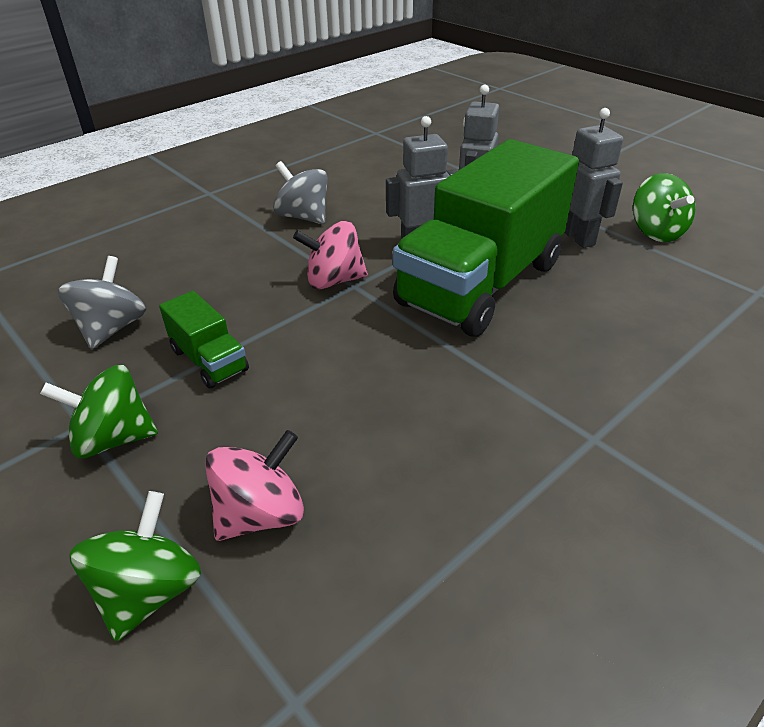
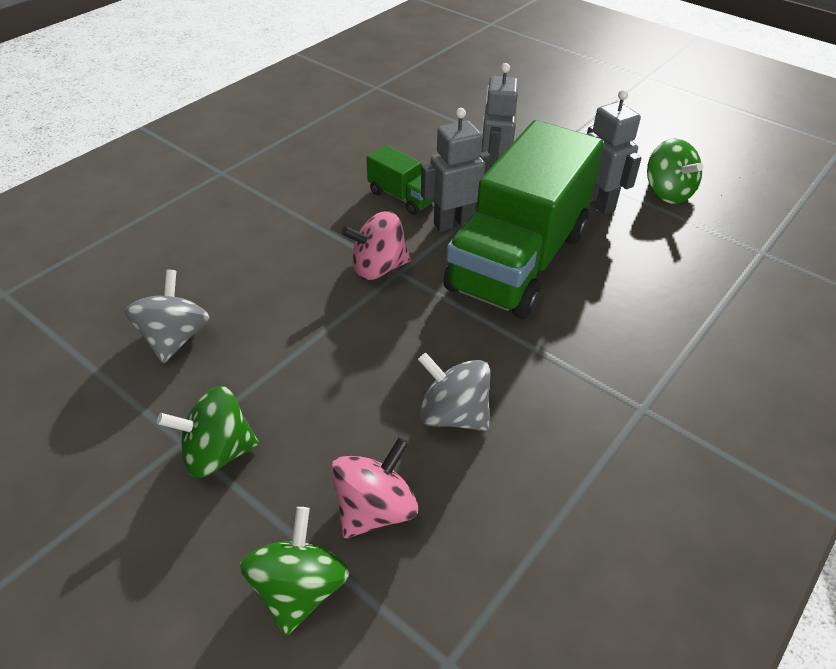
camera: 10 degrees left, 5 degrees up
green truck [159,291,249,388] -> green truck moved to [367,145,435,215]
grey spinning top [273,161,328,224] -> grey spinning top moved to [418,353,491,431]

